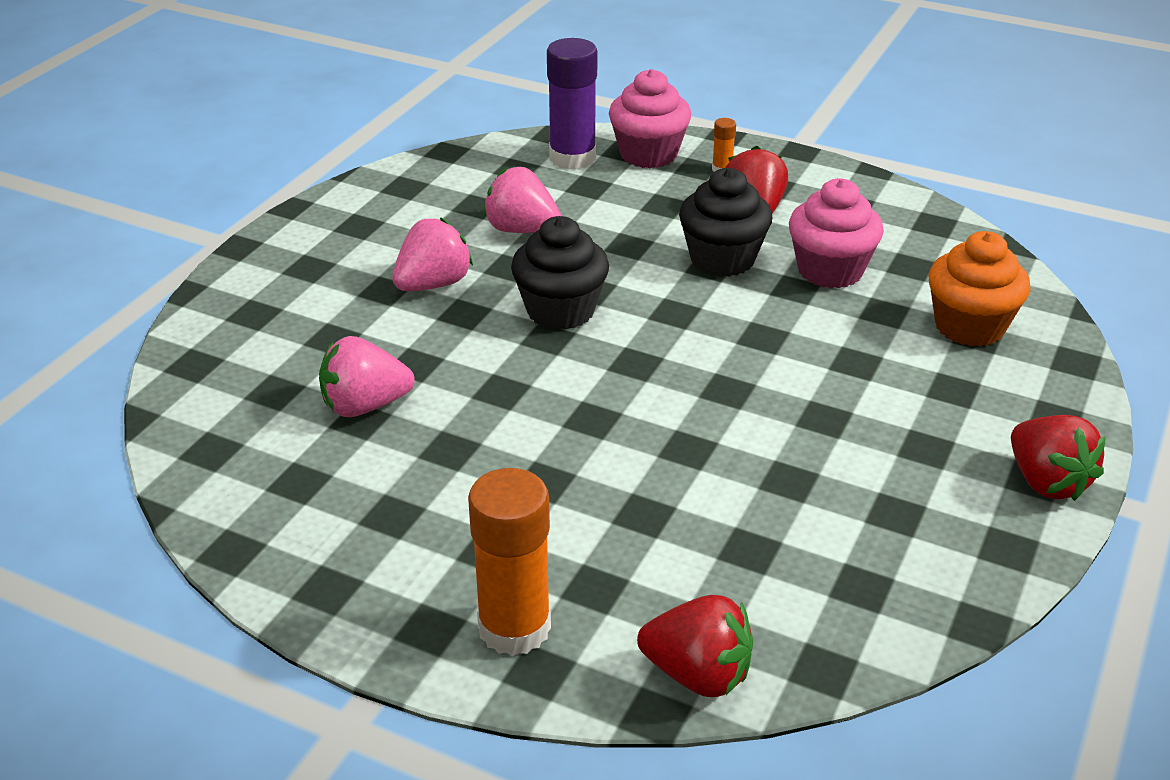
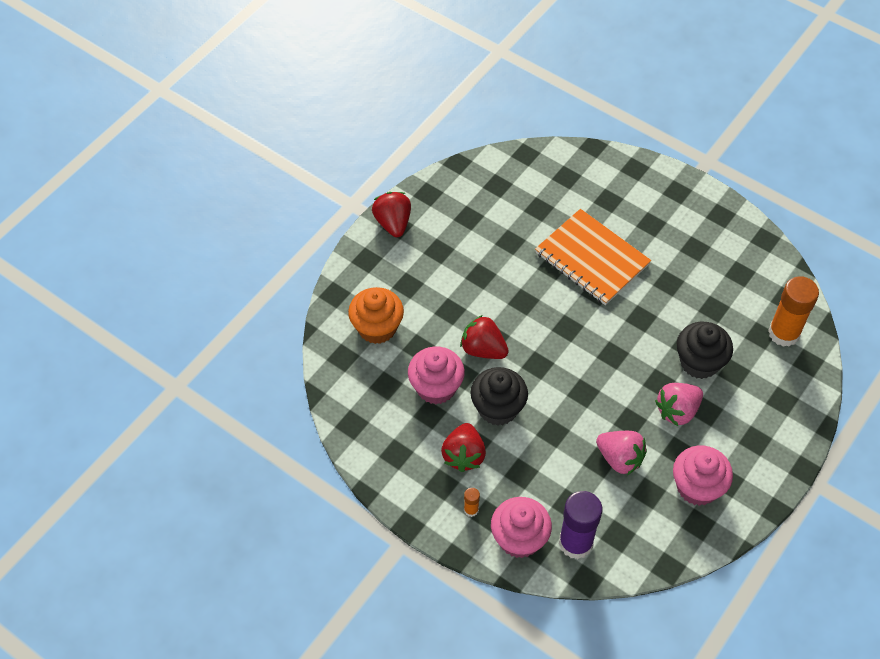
camera: 170 degrees left, 20 degrees up
pink strawberry [319,336,415,417] -> none
orange glue stick [468,468,551,656] -> orange glue stick moved to [768,276,819,347]
black cupcake [511,216,609,330] -> black cupcake moved to [677,322,733,379]
red strawberry [637,595,753,697] -> red strawberry moved to [460,315,509,359]
none -> orange notebook [535,209,651,305]
none -> pink cupcake [673,445,733,506]

